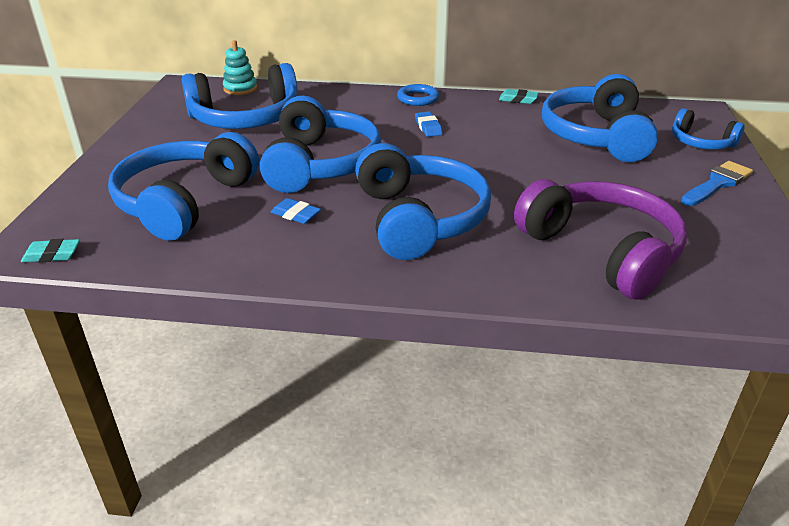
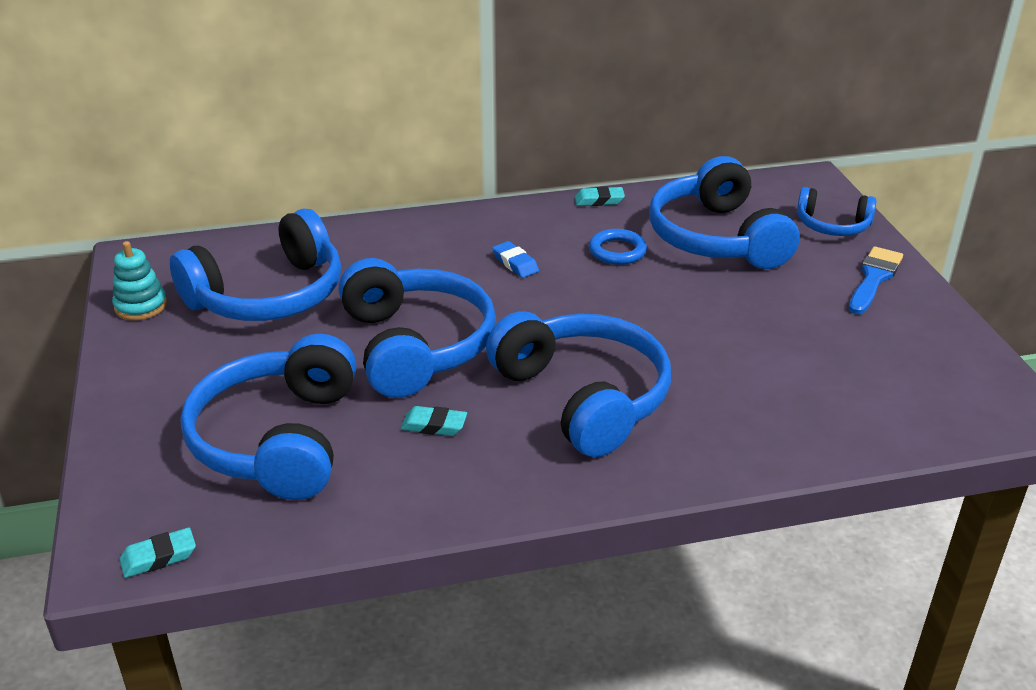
camera: 20 degrees left, 0 degrees up
turquoise stacking toy [223,40,257,95] -> turquoise stacking toy moved to [112,241,167,320]
blue eraser [271,198,321,224] -> turquoise eraser [401,406,467,436]
blue ring [397,84,439,106] -> blue ring moved to [589,229,647,265]
purple headphones [514,179,687,300] -> none

